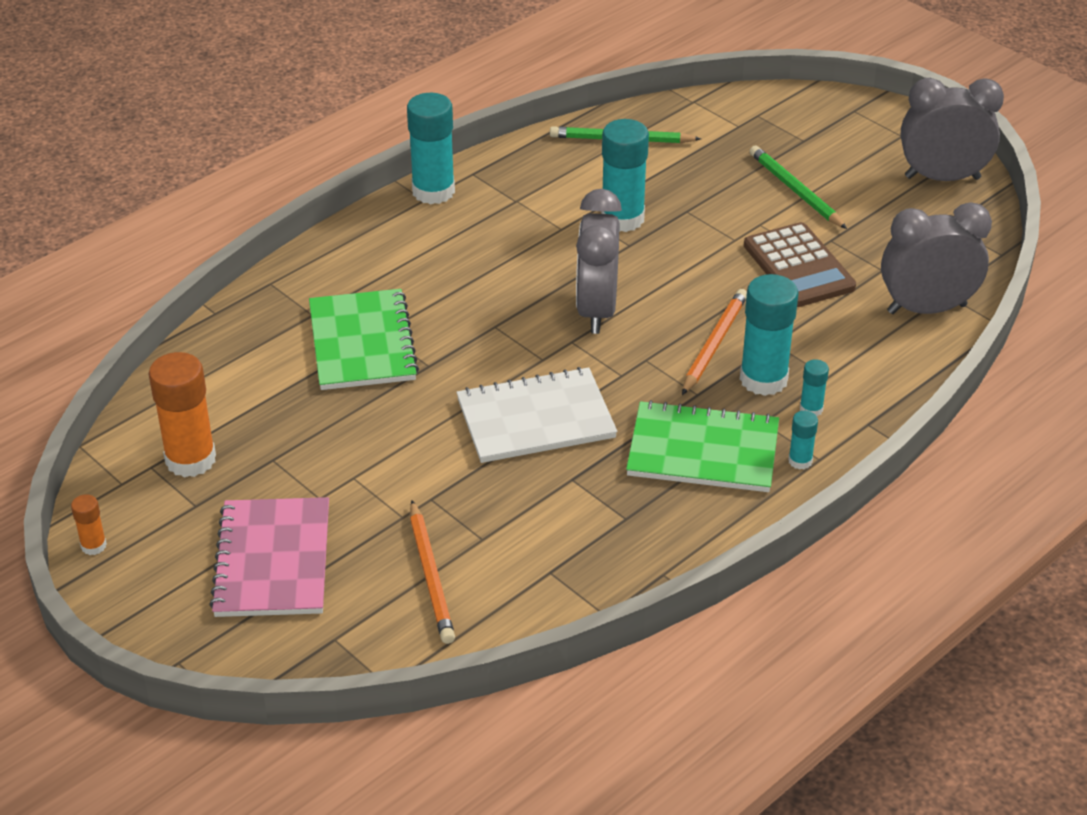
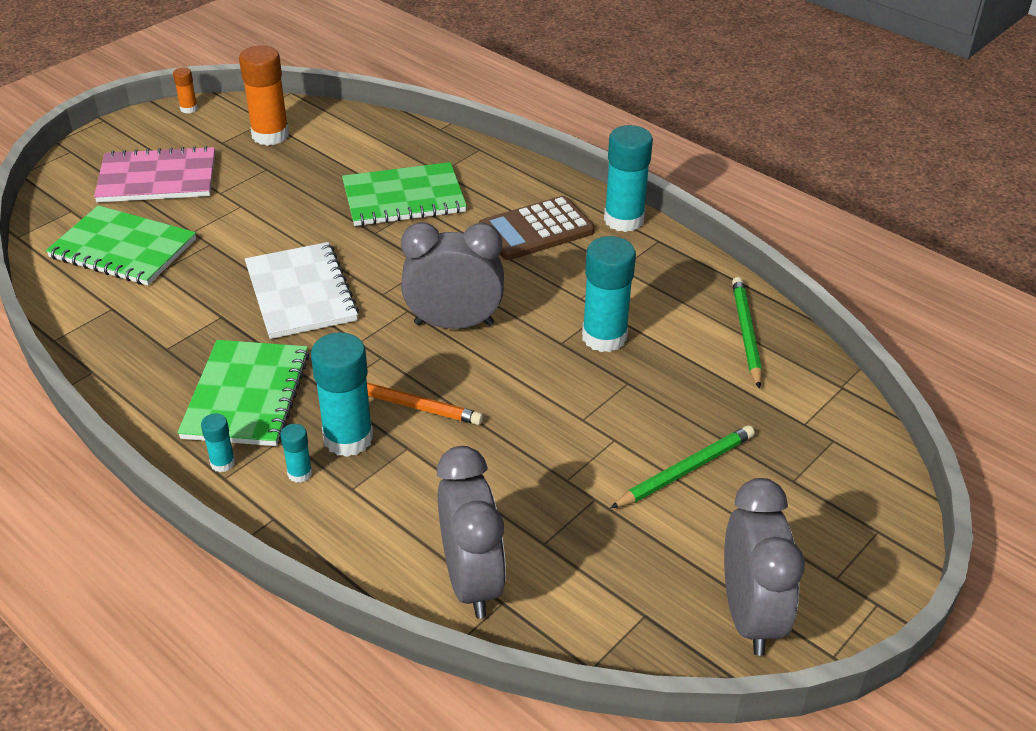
camera: 85 degrees right, 0 degrees up
orange pencil [410,500,455,644] -> green notebook [46,205,196,285]
brown calculator [744,222,856,307] -> brown calculator moved to [479,196,595,260]

